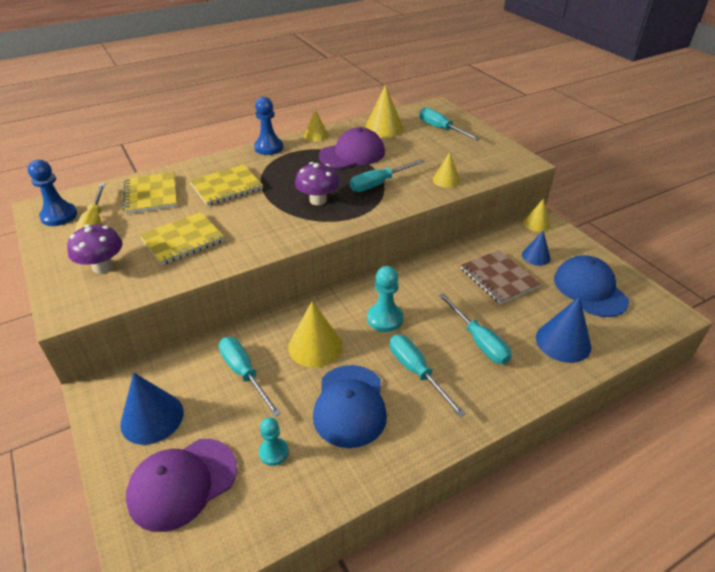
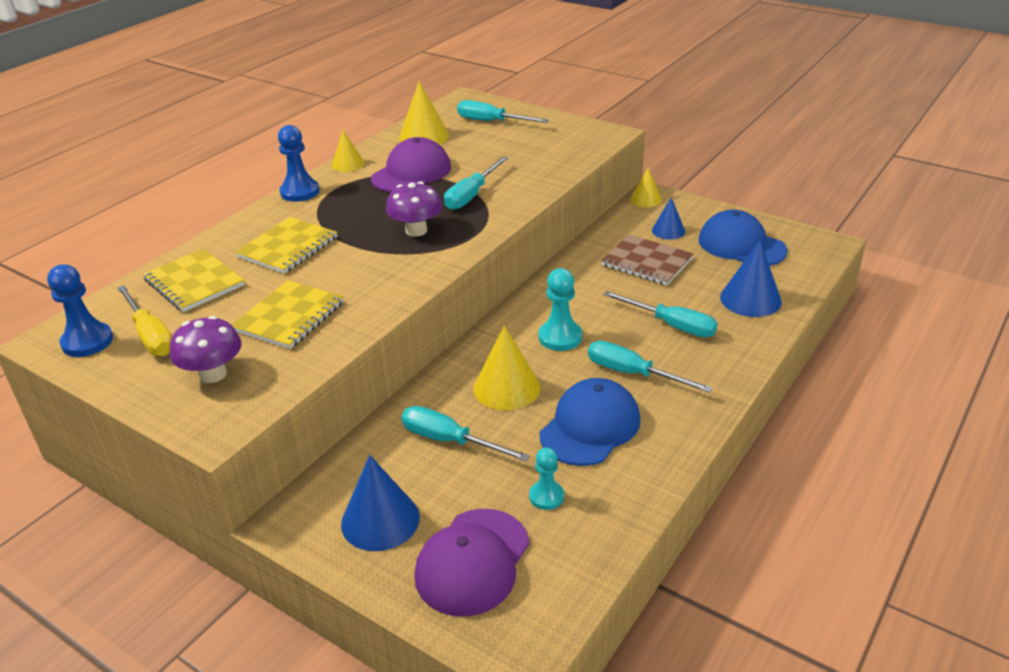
camera: 25 degrees left, 5 degrees down
blue cap [313,365,387,448] -> blue cap turned 120 degrees counterclockwise [540,378,641,466]
yellow cone [433,152,460,188] -> none

